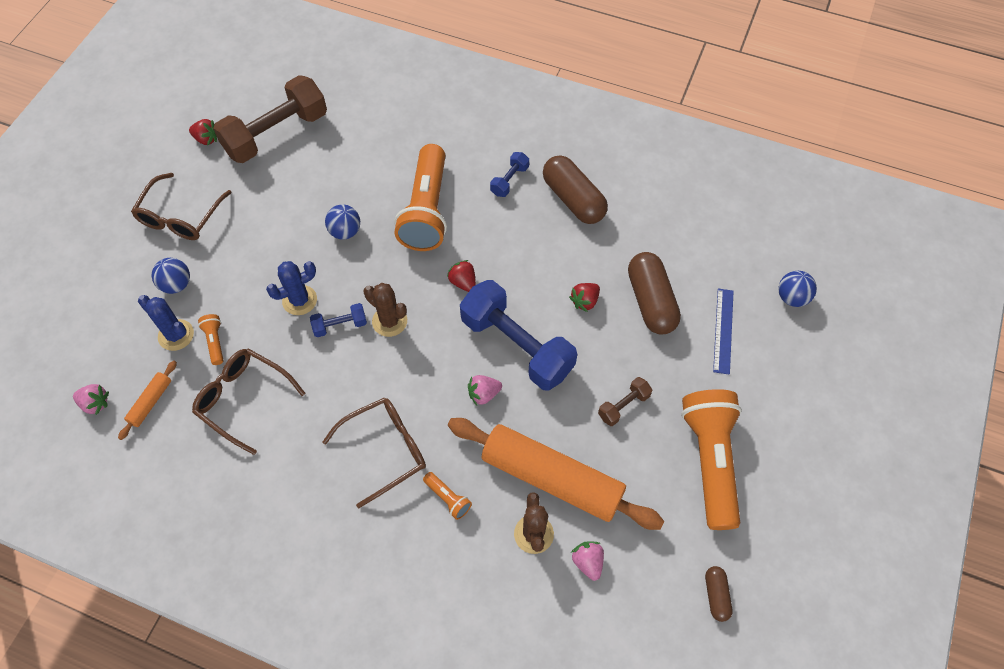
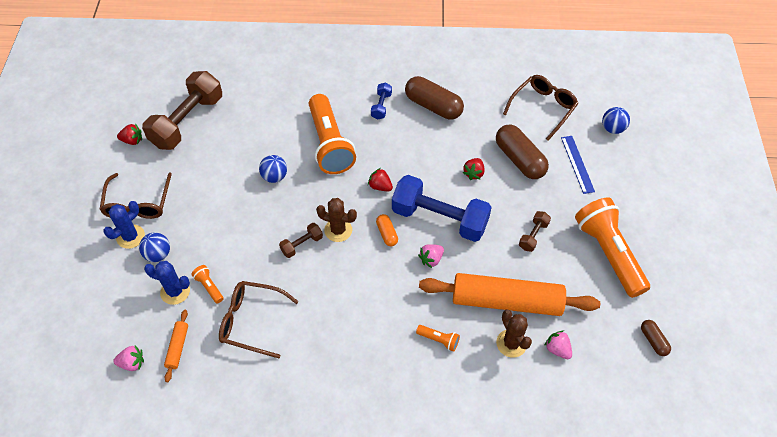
camera: 20 degrees left, 5 degrees down
blue cactus [266,261,317,315] -> blue cactus moved to [103,201,145,249]
blue dumbbell [310,303,367,337] -> brown dumbbell [279,223,323,258]
brown glasses [323,398,426,508] -> brown glasses moved to [503,75,578,141]
none -> orange capsule [376,214,398,246]

